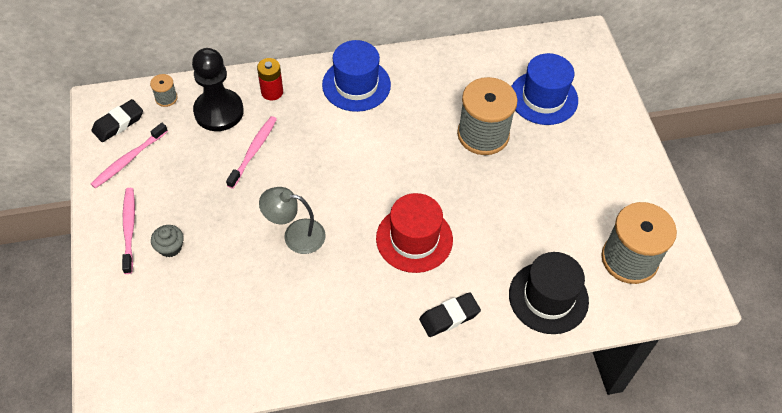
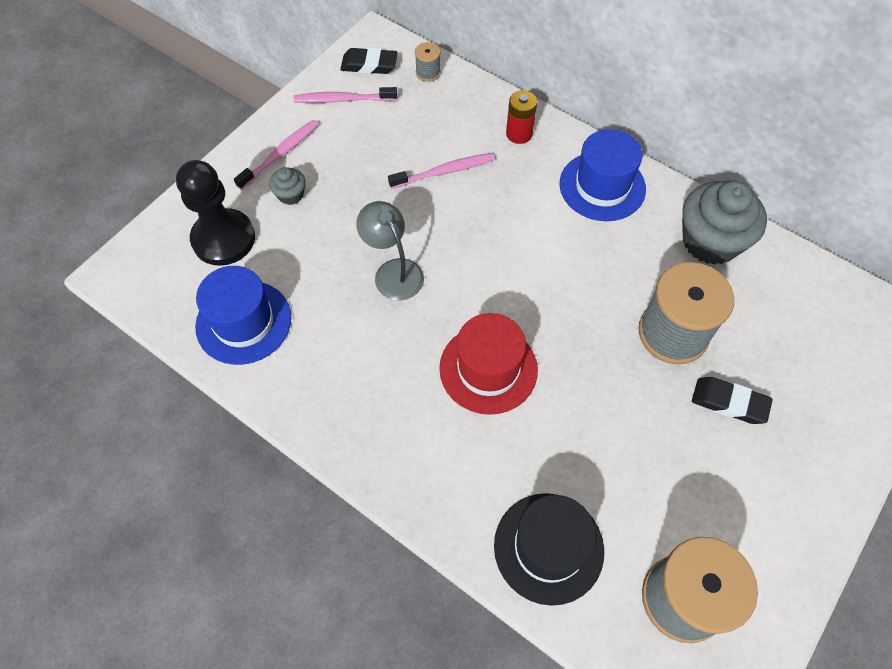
camera: 50 degrees right, 5 degrees up
black pawn [192,48,244,131] -> black pawn moved to [176,160,255,266]
black eraser [419,292,481,337] -> black eraser moved to [692,377,772,424]
blue hat [511,53,578,125] -> blue hat moved to [195,266,291,365]
none -> grey cupcake [682,181,767,265]

